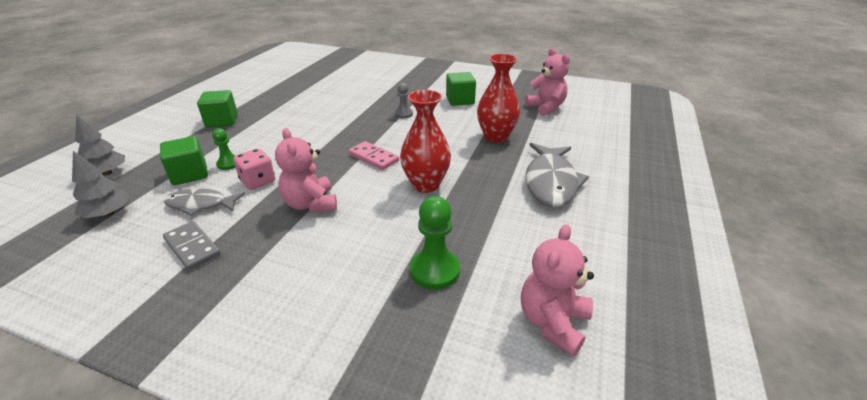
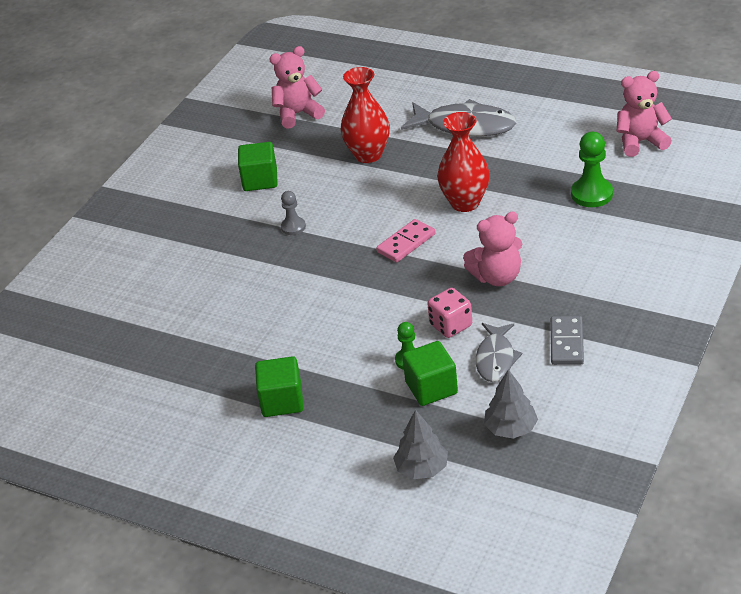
camera: 80 degrees left, 5 degrees up
grey domino [163,221,221,271] -> grey domino turned 45 degrees counterclockwise [551,316,584,365]
pink teddy bear [521,224,594,357] -> pink teddy bear turned 135 degrees clockwise [617,71,672,157]

